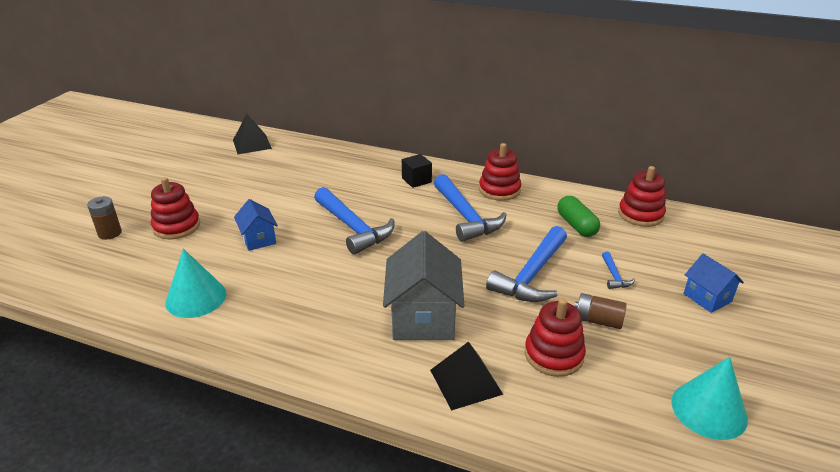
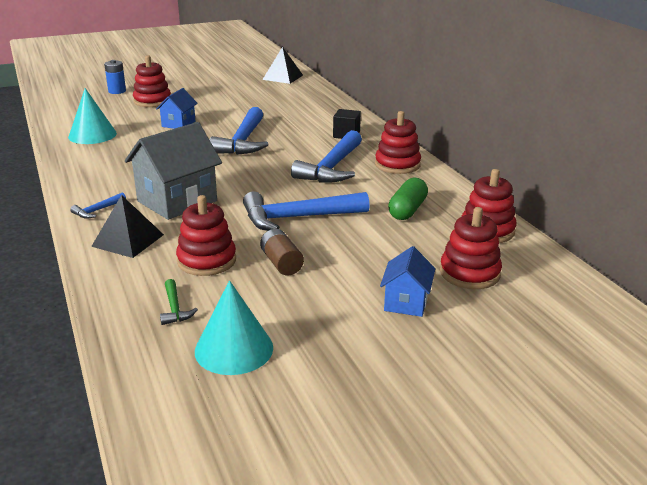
camera: 45 degrees right, 5 degrees down
brown battery [87,196,122,240] -> blue battery [104,60,126,94]
blue hammer [602,252,635,289] -> blue hammer moved to [70,193,126,219]
none -> green hammer [160,279,198,325]
none -> red stacking toy [440,207,502,289]

